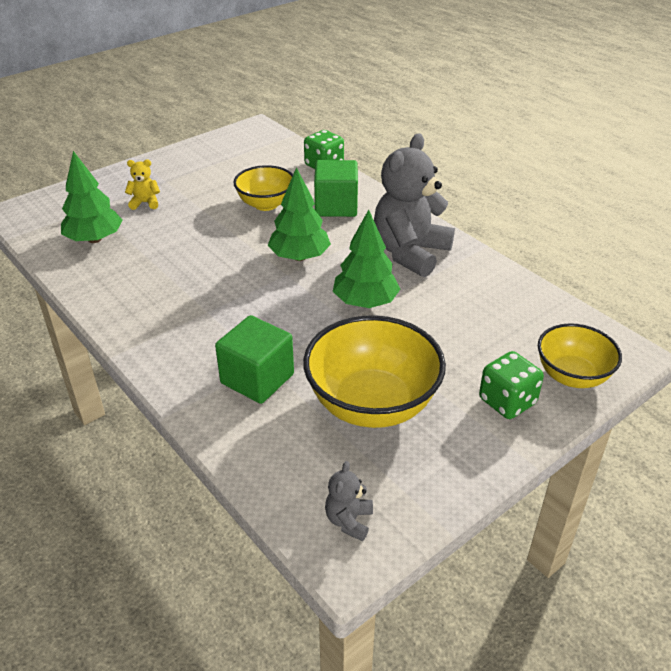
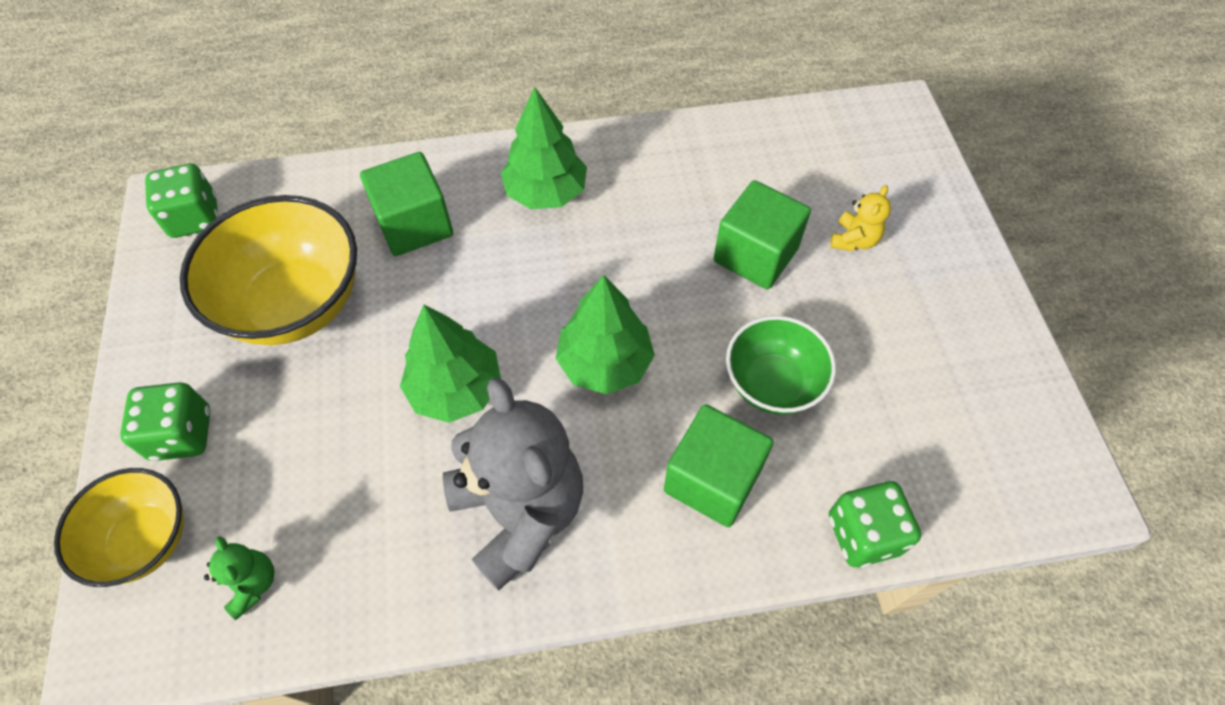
camera: 120 degrees right, 20 degrees up
green tree [61,151,123,243] -> green tree moved to [501,87,587,209]
yellow bowl [233,165,293,211] -> green bowl [726,316,836,415]
grey teddy bear [325,461,373,541] -> green dice [145,164,219,238]
none -> green teddy bear [204,536,275,620]
none -> green cube [713,180,811,289]

